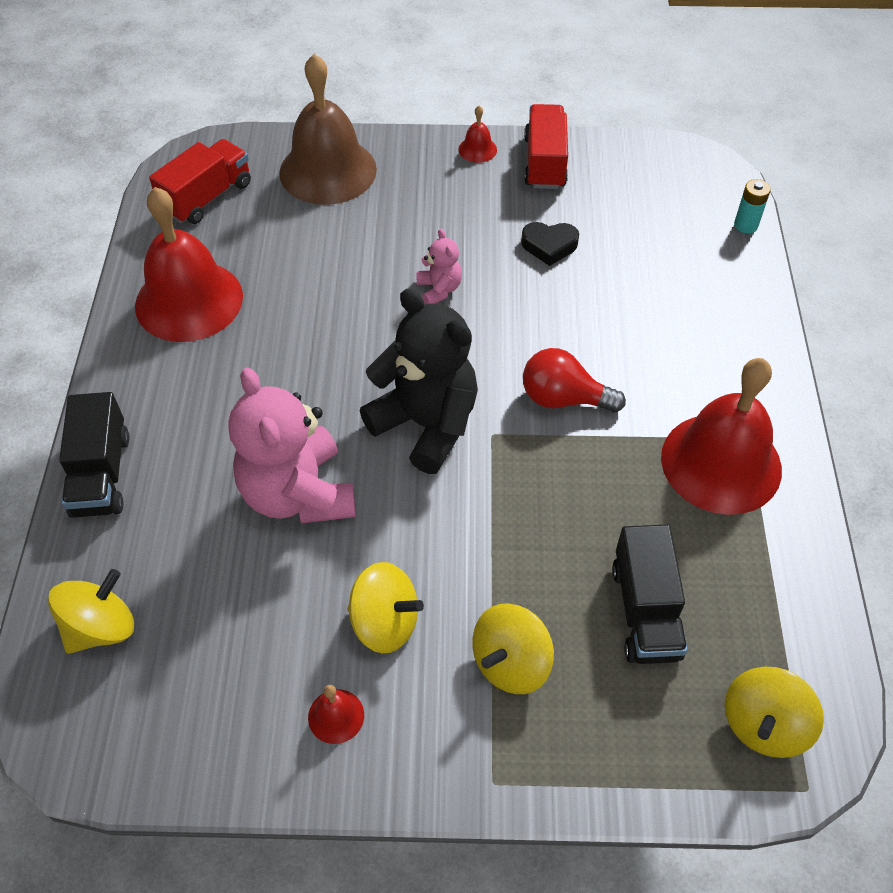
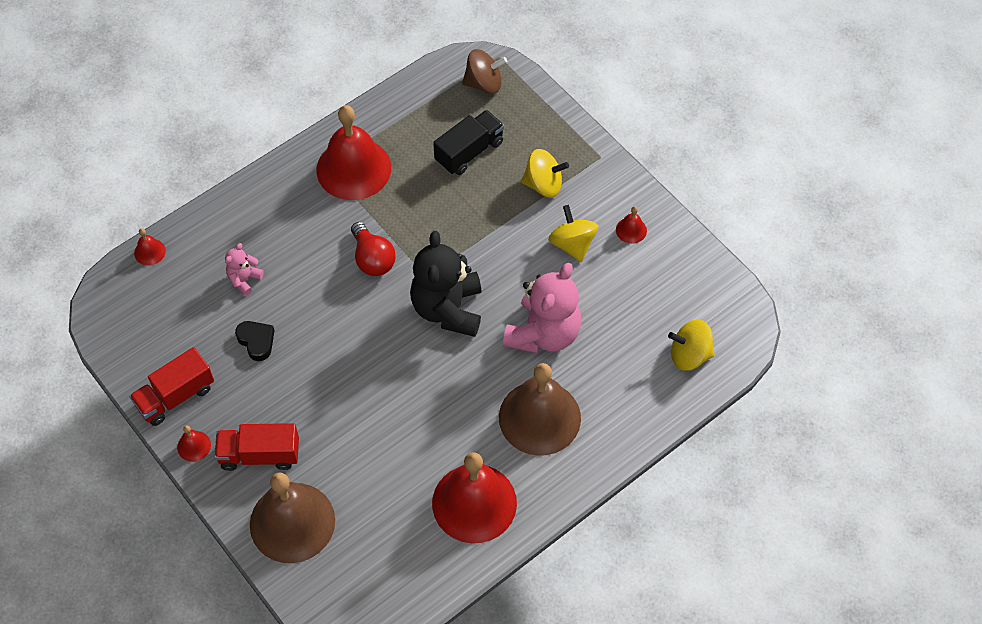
camera: 130 degrees left, 5 degrees up
black truck [59,392,130,518] -> none
red truck [149,139,251,224] -> red truck moved to [214,423,299,471]
pink teddy bear [416,229,462,304] -> pink teddy bear moved to [225,243,264,296]
yellow spinning top [725,667,824,758] -> brown spinning top [462,49,507,94]
turquoise battery [734,179,771,233] -> red bell [134,228,166,266]
none -> brown bell [499,363,581,456]

